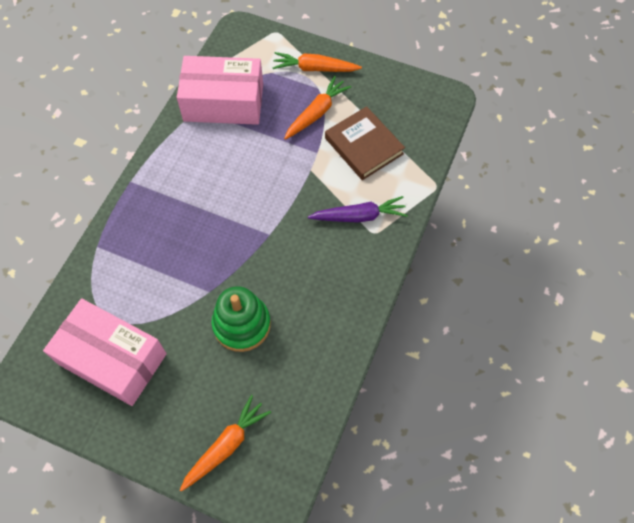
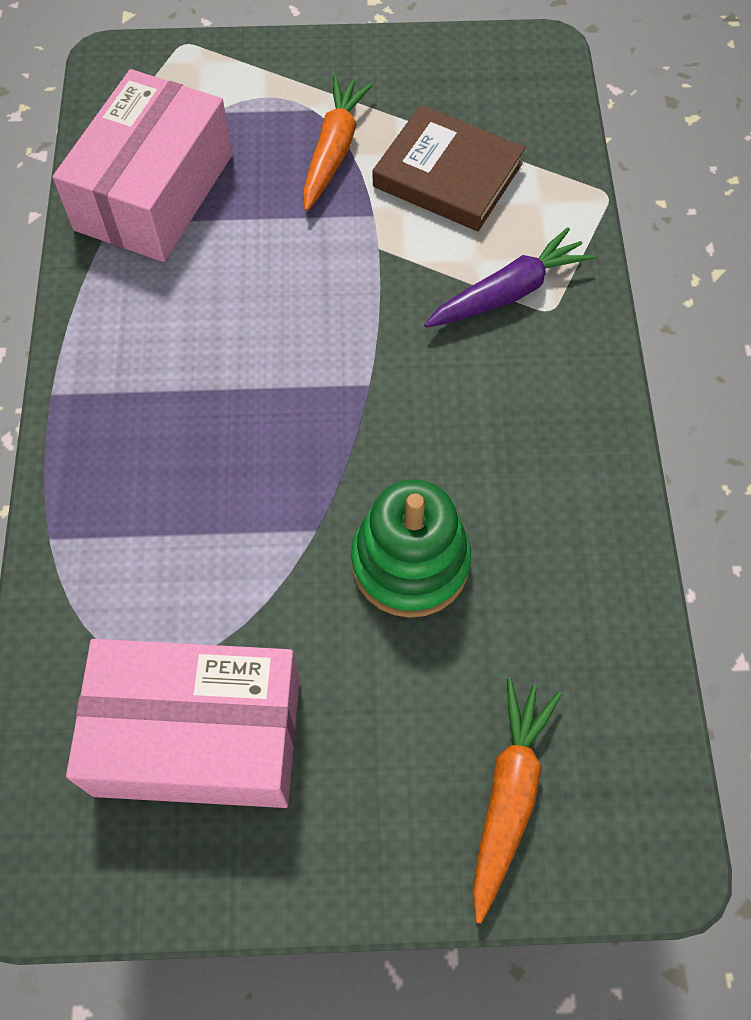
camera: 25 degrees left, 0 degrees up
pink box [177,56,263,125] -> pink box turned 45 degrees counterclockwise [52,69,232,262]
orange carrot [272,52,362,72] -> none

